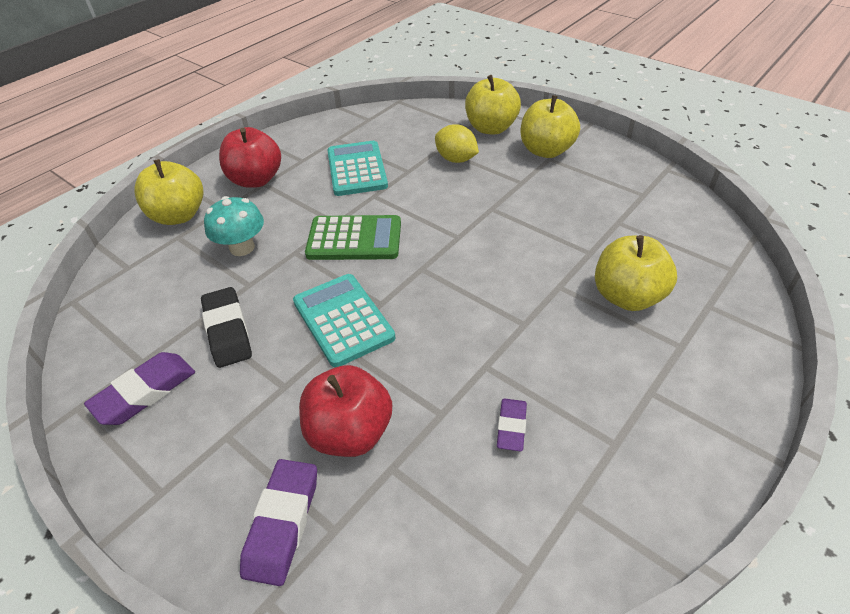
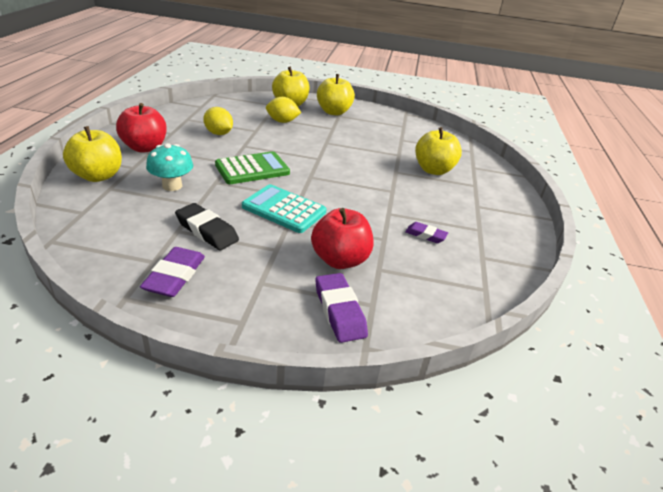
camera: 35 degrees left, 10 degrees down
turquoise calculator [327,141,388,196] -> yellow lemon [203,107,233,135]
purple eraser [497,399,527,451] -> purple eraser turned 45 degrees counterclockwise [405,222,448,243]

